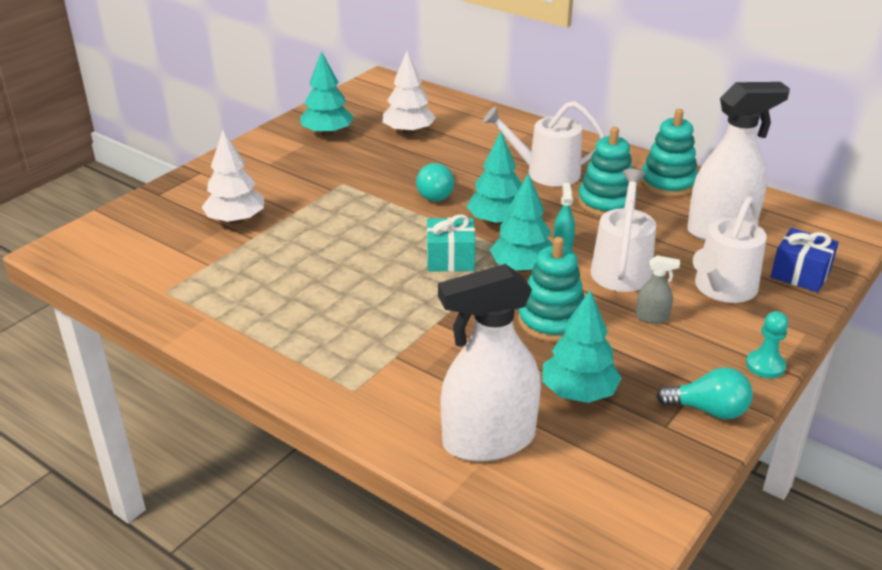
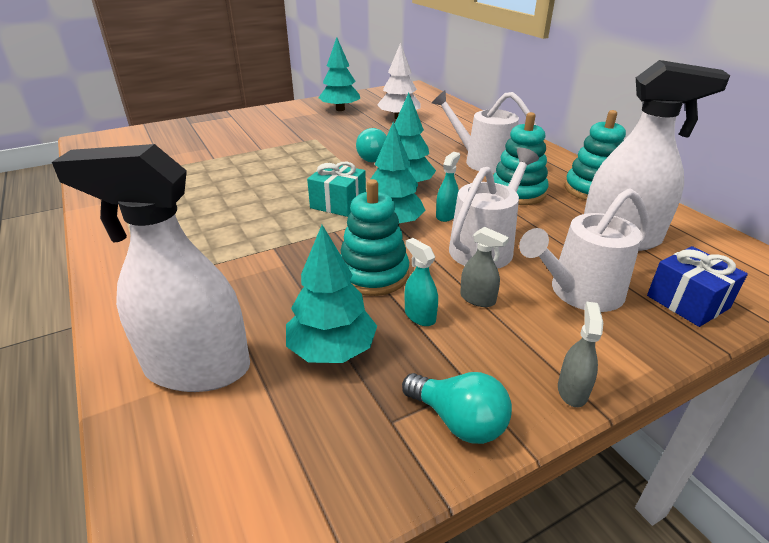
camera: 25 degrees right, 0 degrees up
white tree [202,130,264,224] -> none
turquoise pawn [746,311,789,378] -> grey spray bottle [558,301,603,407]
none -> turquoise spray bottle [405,238,438,326]

